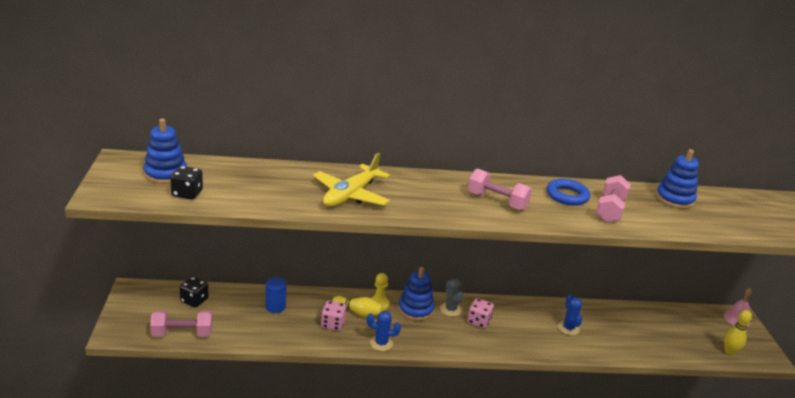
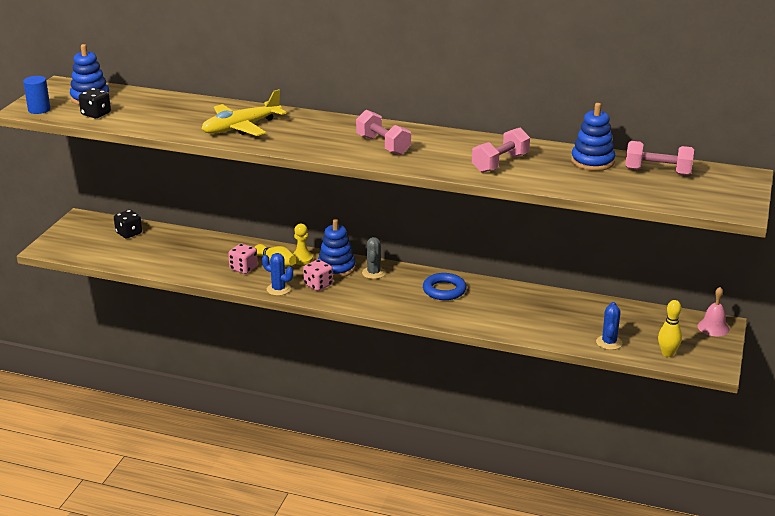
camera: 25 degrees right, 0 degrees up
pink dumbbell [150,310,213,337] -> pink dumbbell moved to [625,141,694,175]
blue cylinder [265,277,287,313] -> blue cylinder moved to [23,76,50,114]
pink dice [467,298,494,329] -> pink dice moved to [303,259,333,291]
blue ring [547,179,590,206] -> blue ring moved to [423,273,467,300]
blue cactus [558,294,582,335] -> blue cactus moved to [596,302,623,350]

